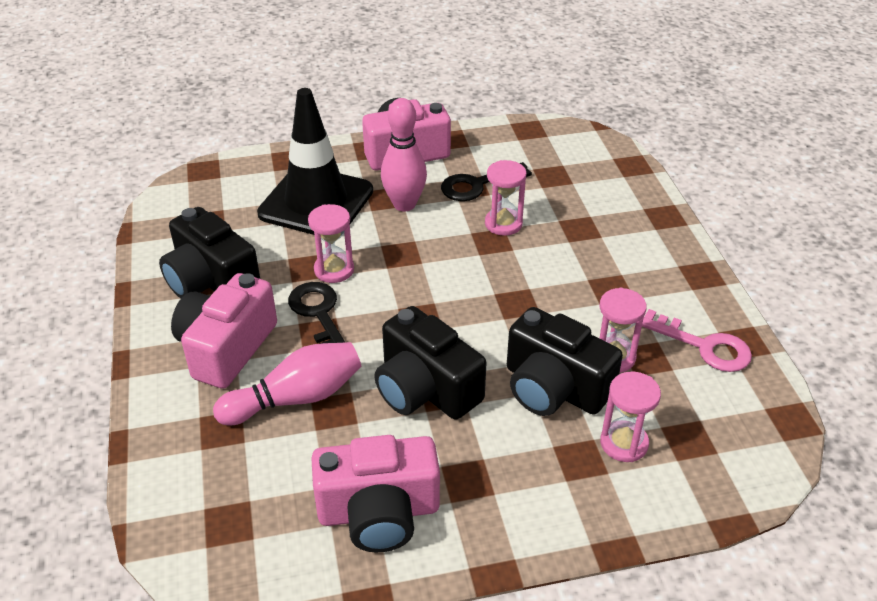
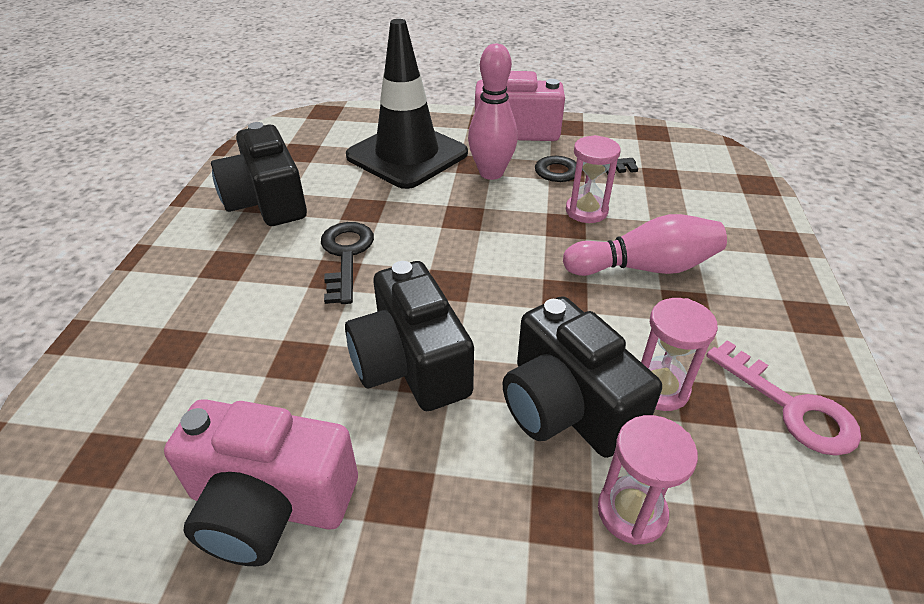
camera: 20 degrees right, 0 degrees up
pink camera [171,273,277,389] -> none
pink bowling pin [213,342,361,426] -> pink bowling pin moved to [563,214,727,276]
pink hourglass [308,204,354,283] -> none

